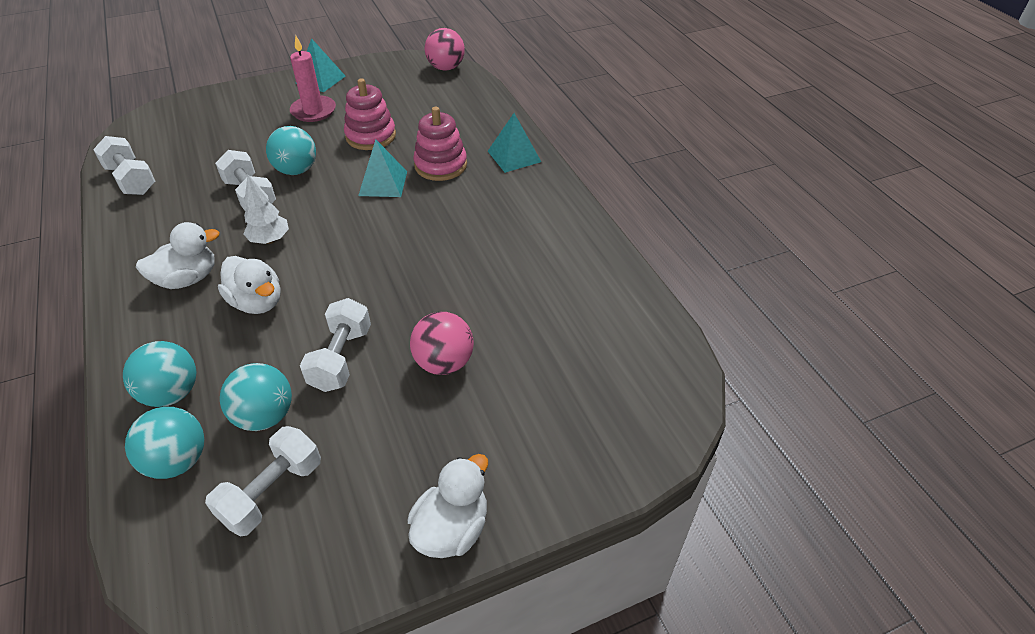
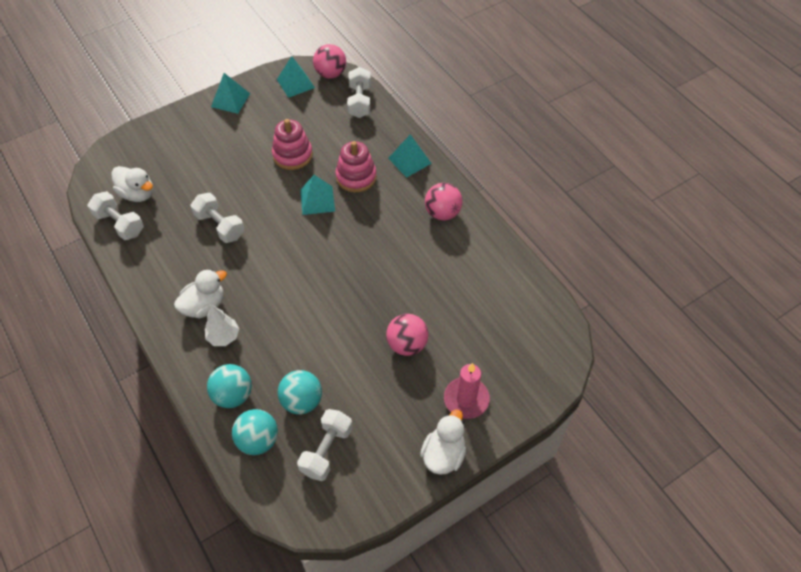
camera: 10 degrees left, 10 degrees up
white duck [218,256,280,314] -> white duck moved to [111,166,154,202]
white tree [244,175,289,244] -> white tree moved to [205,304,239,346]
turquoise ball [266,126,316,175] -> none
pink candle [290,36,336,122] -> pink candle moved to [444,363,490,419]
white dumbbell [300,298,371,392] -> white dumbbell moved to [347,67,371,118]
none -> turquoise pyramid [277,56,315,98]
none -> pink ball [425,183,463,221]

